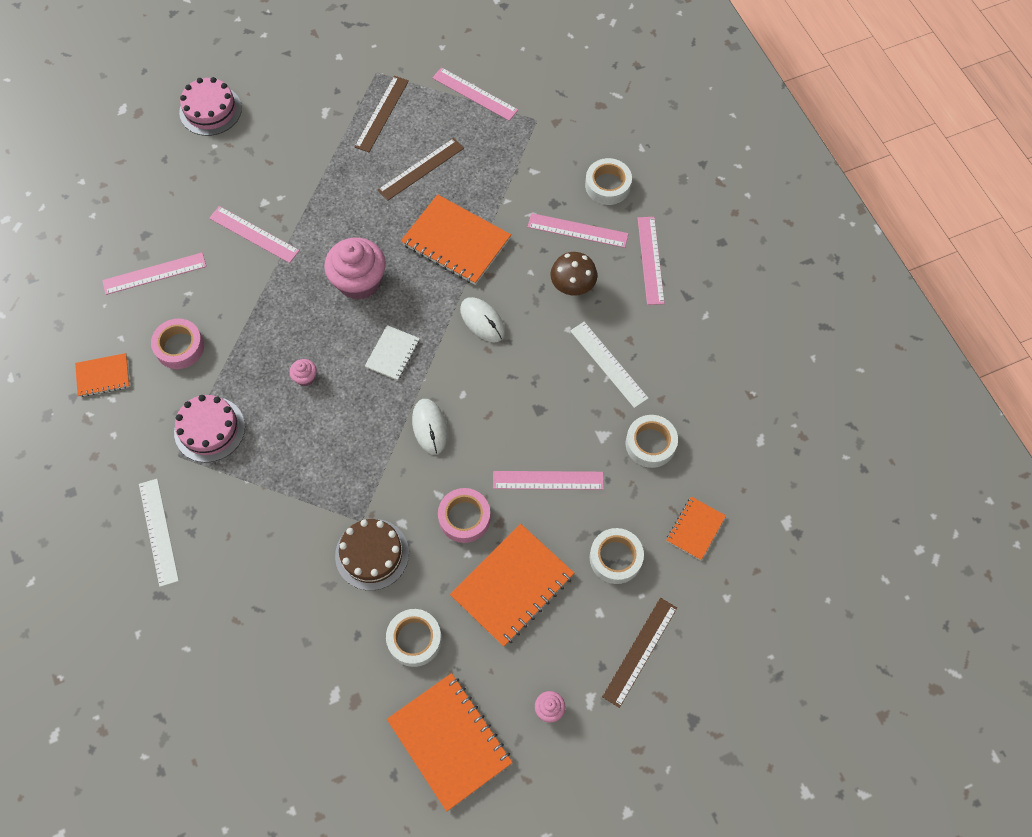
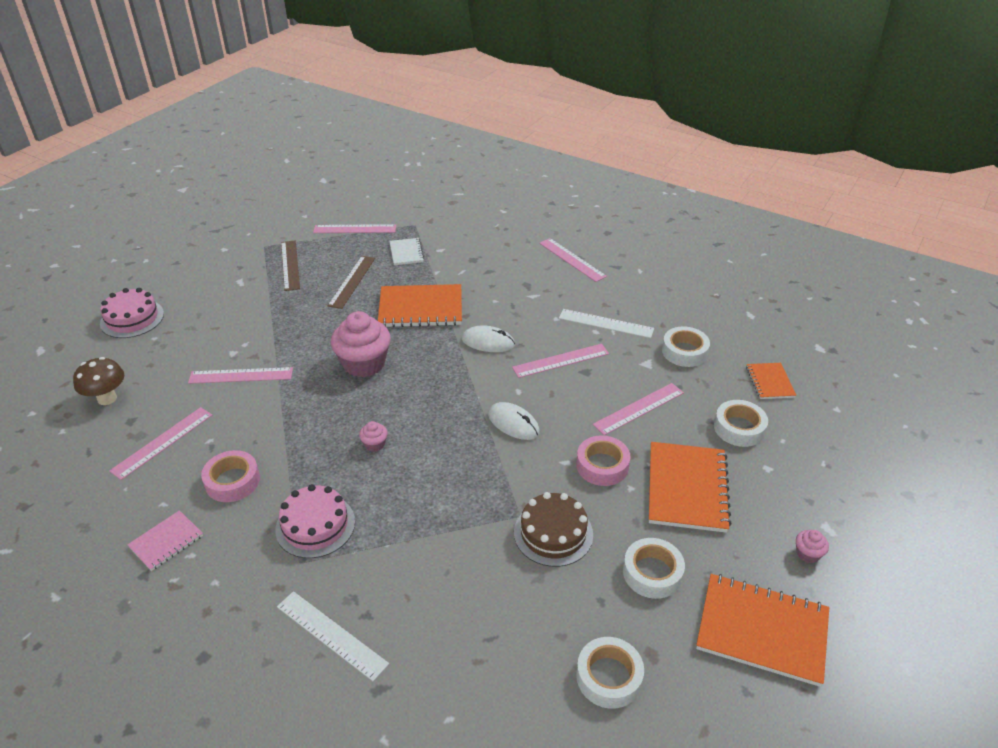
camera: 35 degrees left, 25 degrees down
orange notebook [75,353,130,397] -> pink notebook [127,510,203,571]
white notebook [365,325,420,381] -> white notebook moved to [390,238,424,265]
pink ruler [528,213,629,248] -> pink ruler moved to [512,344,609,378]
brown mushroom [551,252,597,296] -> brown mushroom moved to [73,357,124,405]
white tape [585,158,632,205] -> white tape moved to [576,637,644,709]
brown ruler [602,598,677,708] -> none

